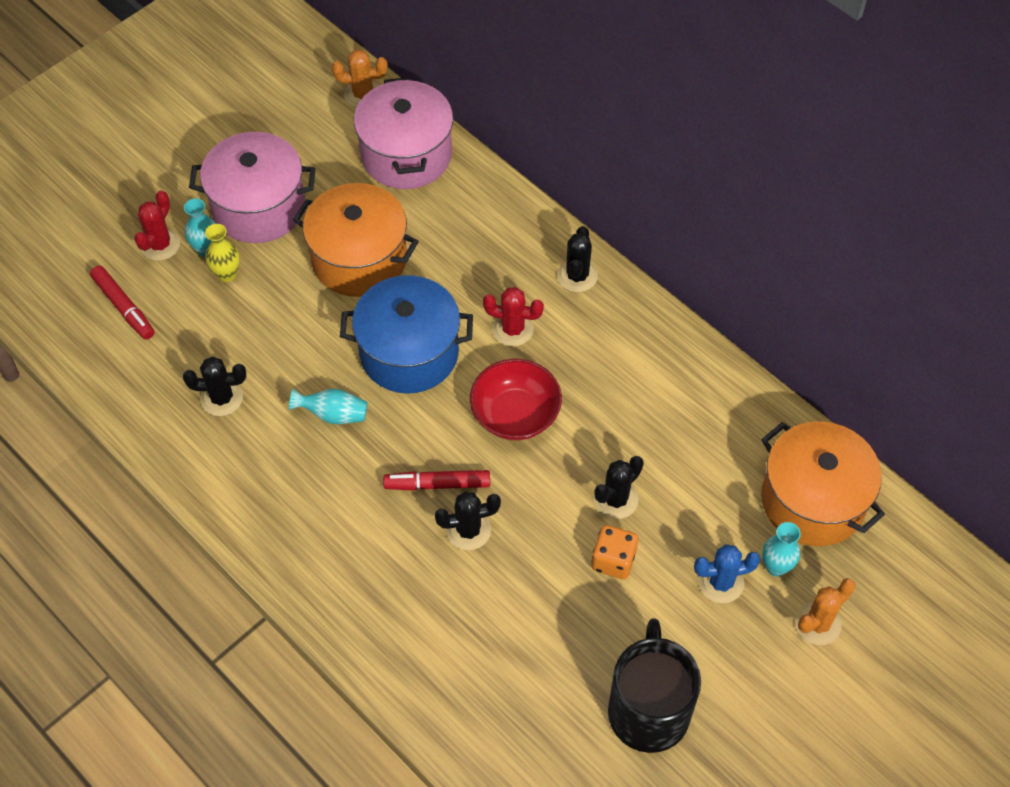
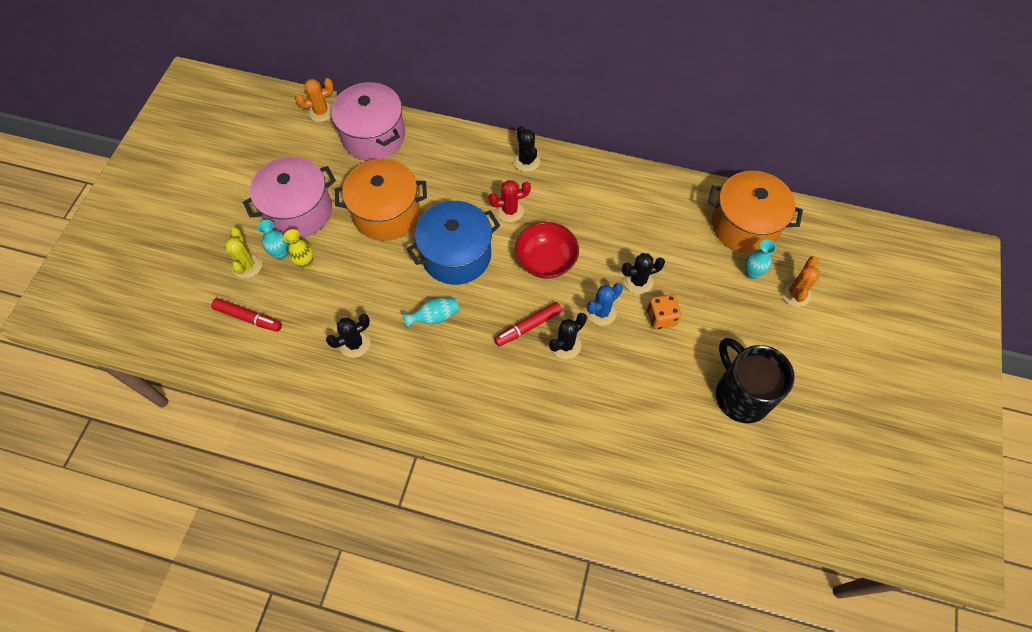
camera: 30 degrees left, 5 degrees up
red cactus [134,191,180,261] -> yellow cactus [224,227,262,278]
black cactus [594,456,644,519] -> black cactus turned 60 degrees clockwise [622,253,665,294]
blue cactus [694,544,760,603] -> blue cactus moved to [586,283,623,326]

